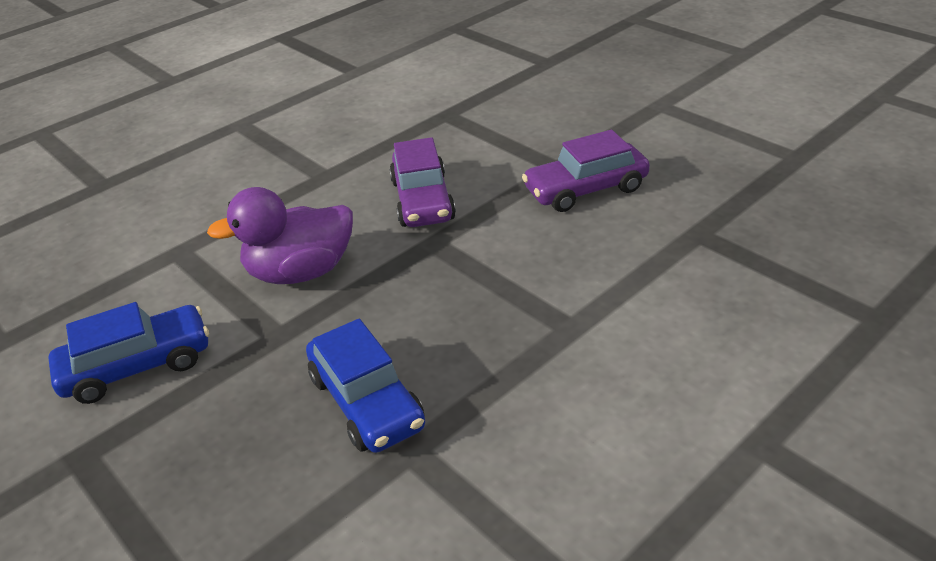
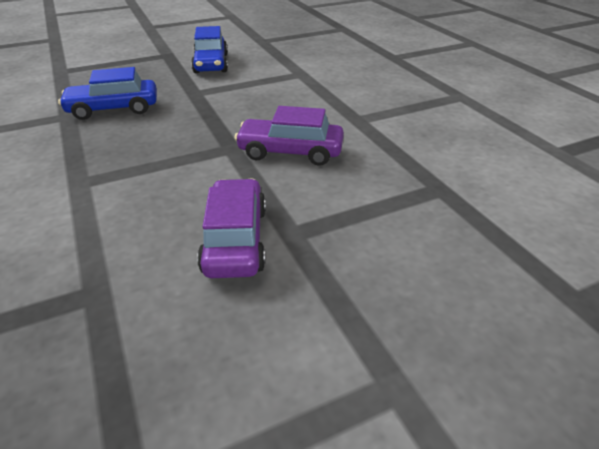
camera: 105 degrees right, 0 degrees up
purple duck [207,187,353,284] -> none

